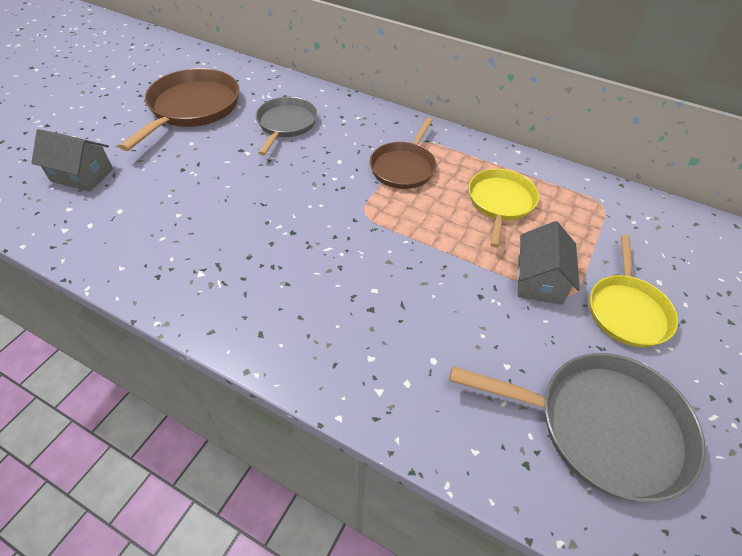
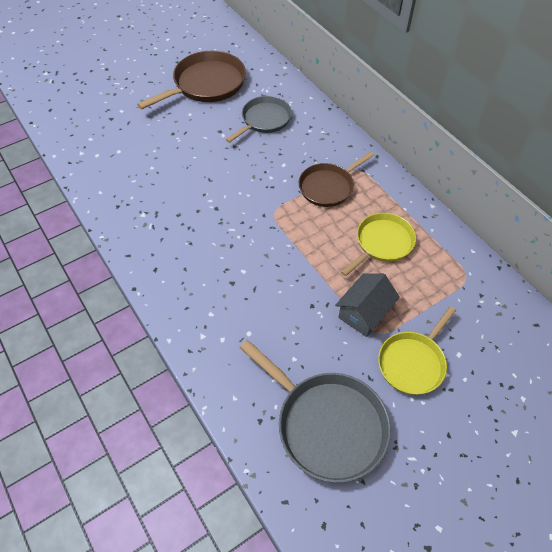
camera: 30 degrees right, 5 degrees up
grey house [31,129,113,192] -> none

